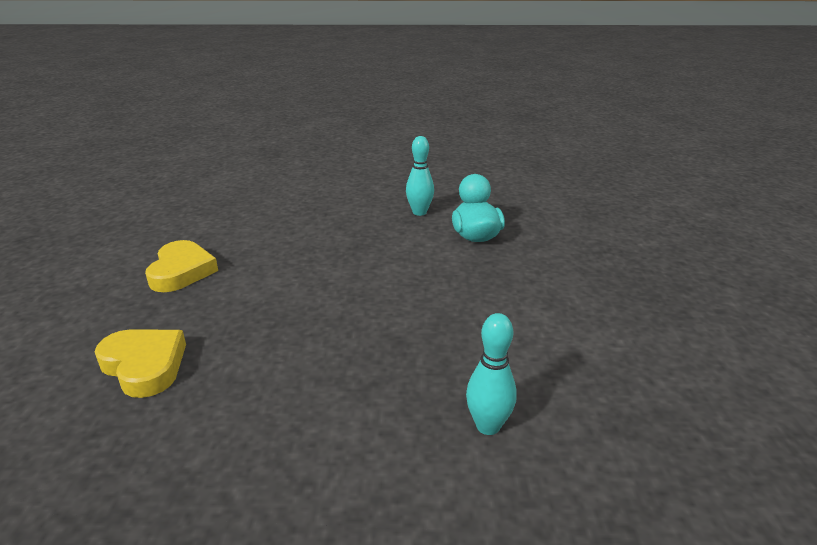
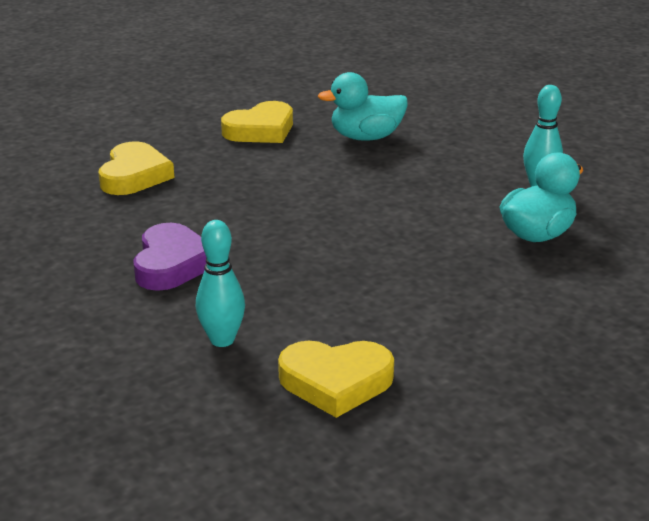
camera: 55 degrees right, 0 degrees up
none -> purple heart [133,223,207,291]
none -> yellow heart [278,340,394,418]
none -> turquoise duck [318,72,408,141]

